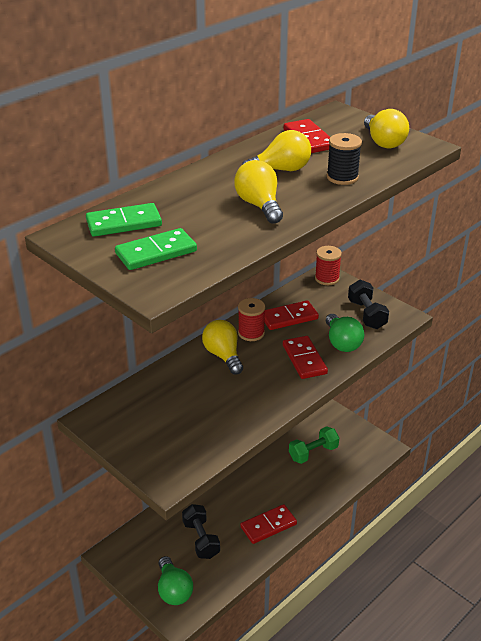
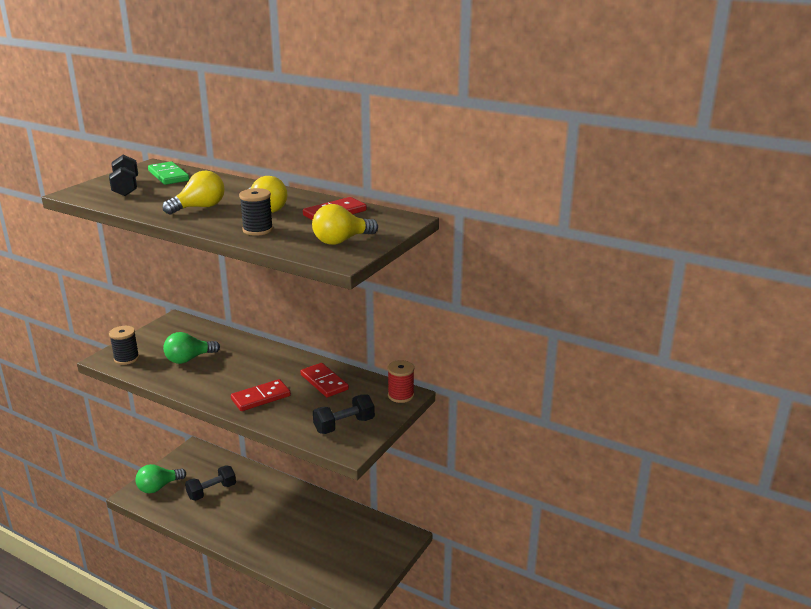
camera: 75 degrees right, 10 degrees down
green domino [115,228,197,270] -> black dumbbell [109,155,138,196]
yellow light bulb [202,320,243,375] -> none
red spool [238,298,265,341] -> none
red domino [240,504,297,544] -> none
green dumbbell [289,426,339,464] -> none
green light bulb [326,314,364,352] -> green light bulb moved to [163,332,220,364]
none -> black spool [109,326,139,365]

